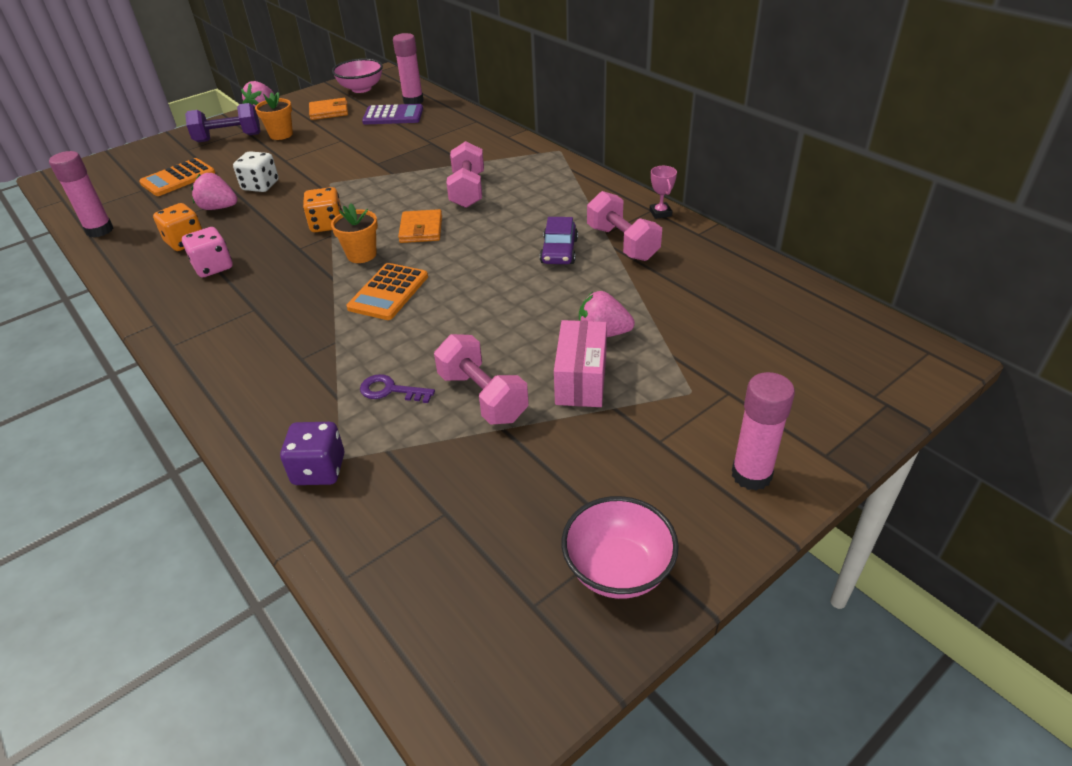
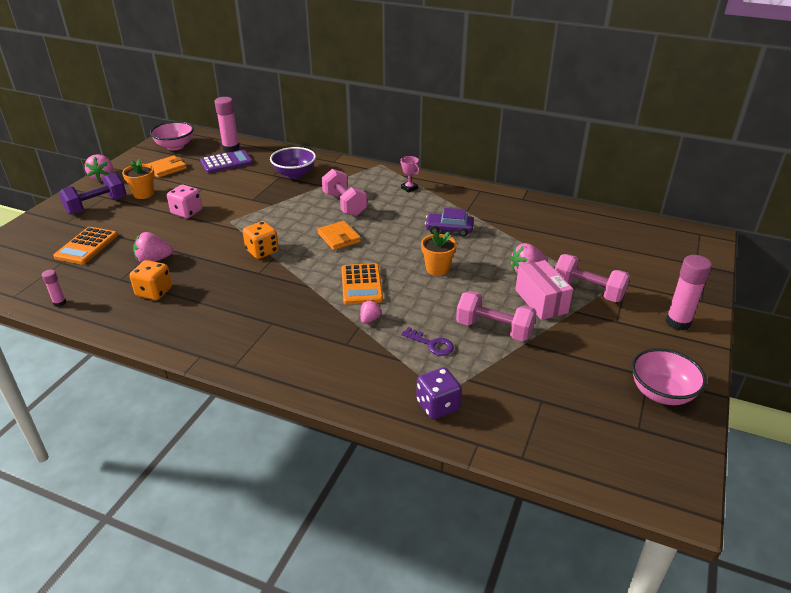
camera: 30 degrees left, 5 degrees down
pink glue stick [49,151,113,238] -> pink glue stick [42,270,66,307], size x0.52
pink dice [182,227,233,277] -> pink dice moved to [167,185,202,218]
white dice [233,151,279,192] -> none
orange flower pot [331,203,378,263] -> orange flower pot moved to [421,230,457,276]
purple key [360,374,435,403] -> purple key turned 135 degrees counterclockwise [401,327,454,356]
purple car [540,217,578,264] -> purple car turned 120 degrees clockwise [425,208,474,237]
pink dumbbell [587,191,662,261] -> pink dumbbell moved to [555,254,630,302]
pink trophy [650,166,677,219] -> pink trophy moved to [400,156,420,192]
none -> purple bowl [270,147,316,179]
none -> pink strawberry [360,300,382,324]

